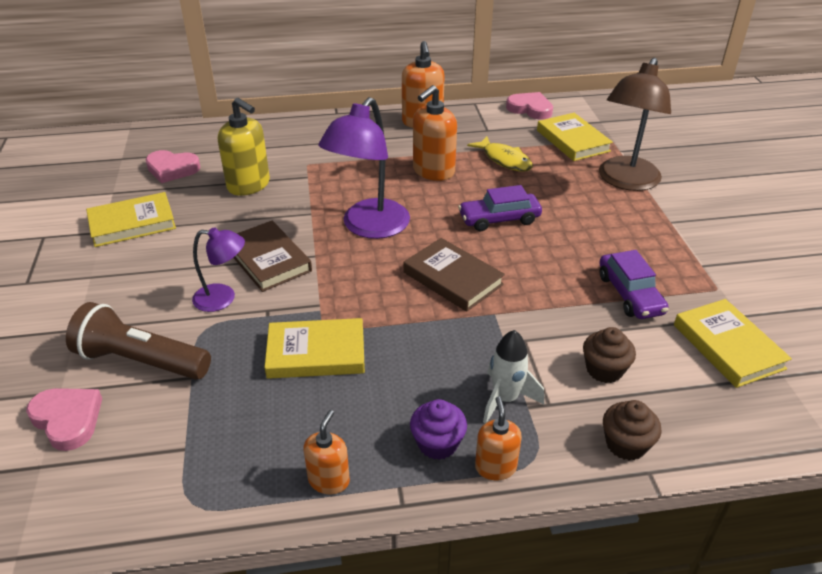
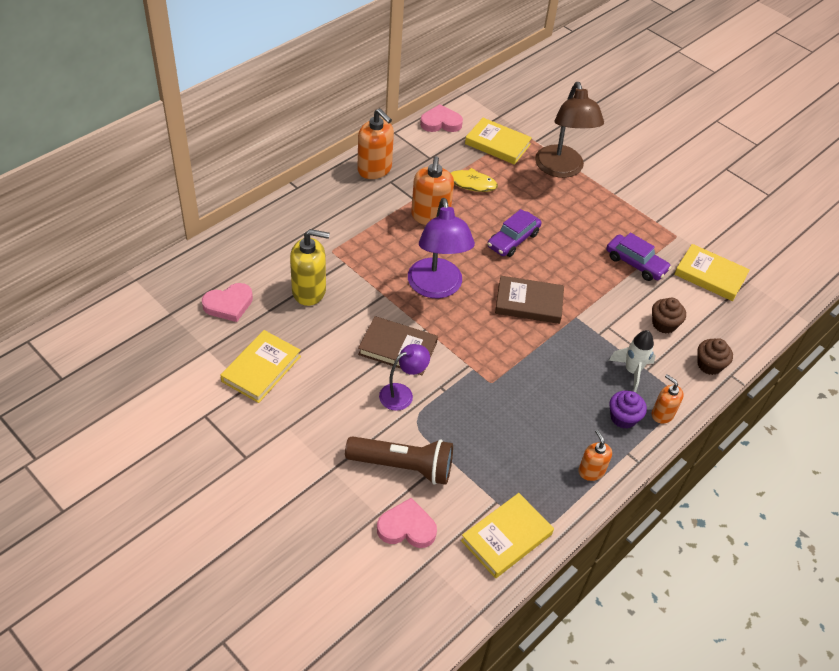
camera: 40 degrees left, 10 degrees up
brown flashlight [66,302,211,380] -> brown flashlight turned 150 degrees counterclockwise [345,436,453,485]
yellow book [264,318,365,379] -> yellow book moved to [461,493,554,578]

